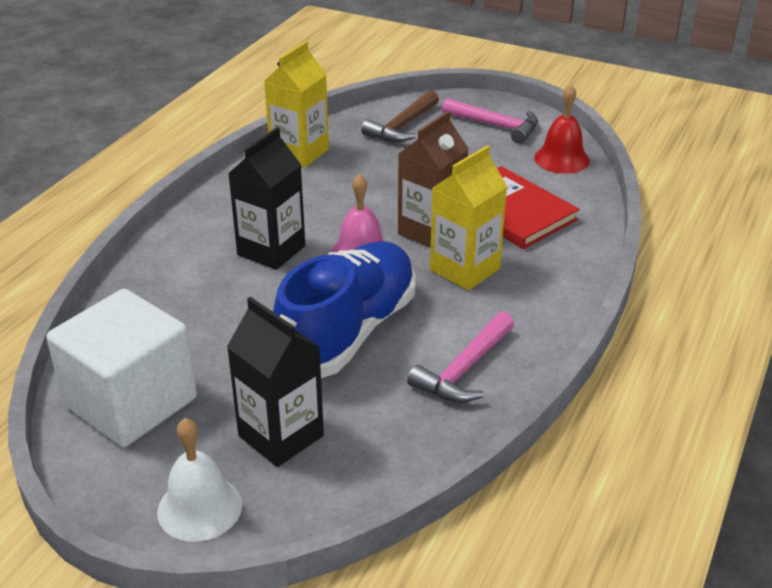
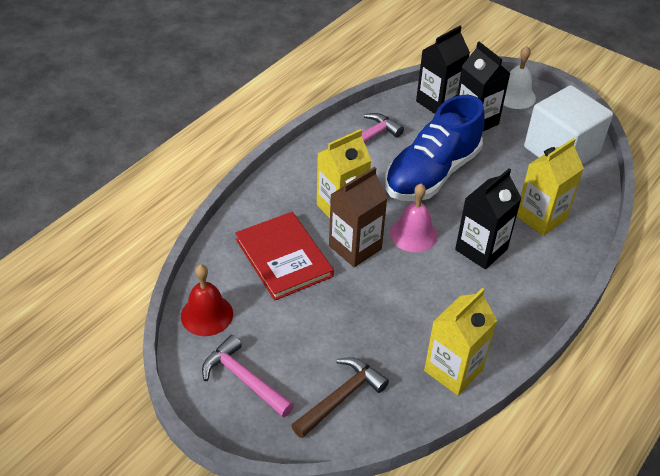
camera: 170 degrees left, 10 degrees up
none -> black carton [416,26,470,114]
none -> yellow carton [517,138,584,236]

